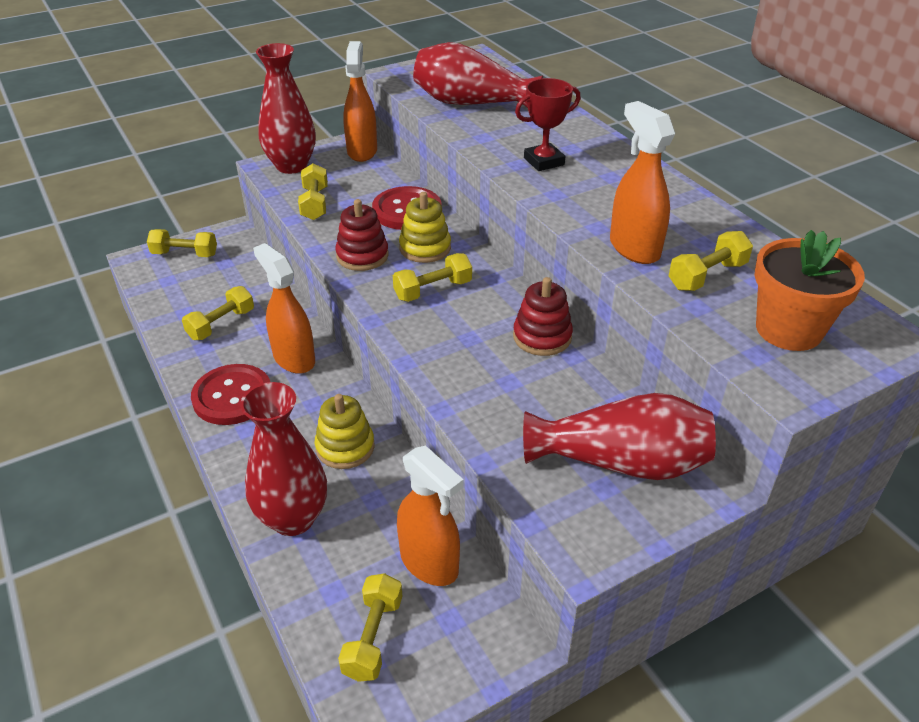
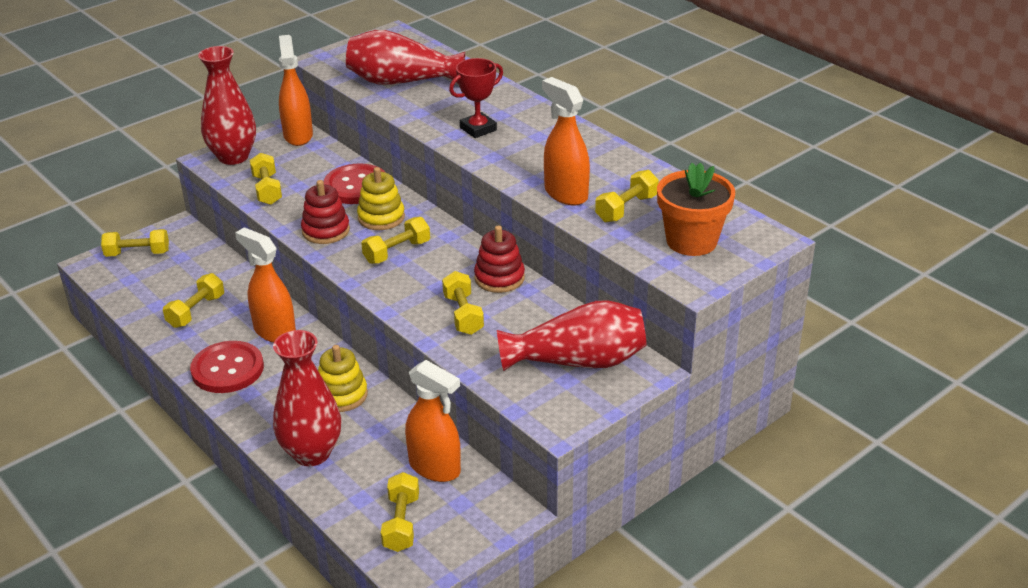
camera: 10 degrees left, 5 degrees down
none -> yellow dumbbell [442,271,484,335]

